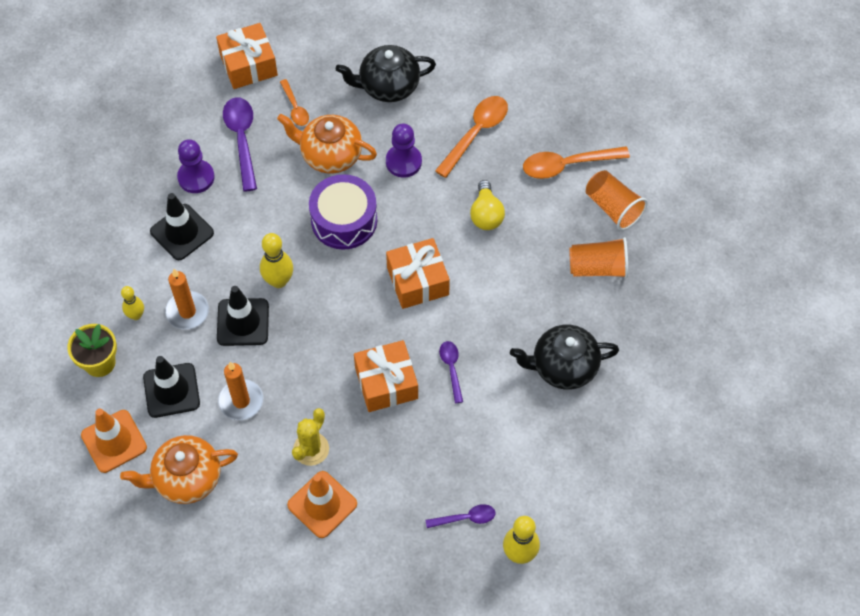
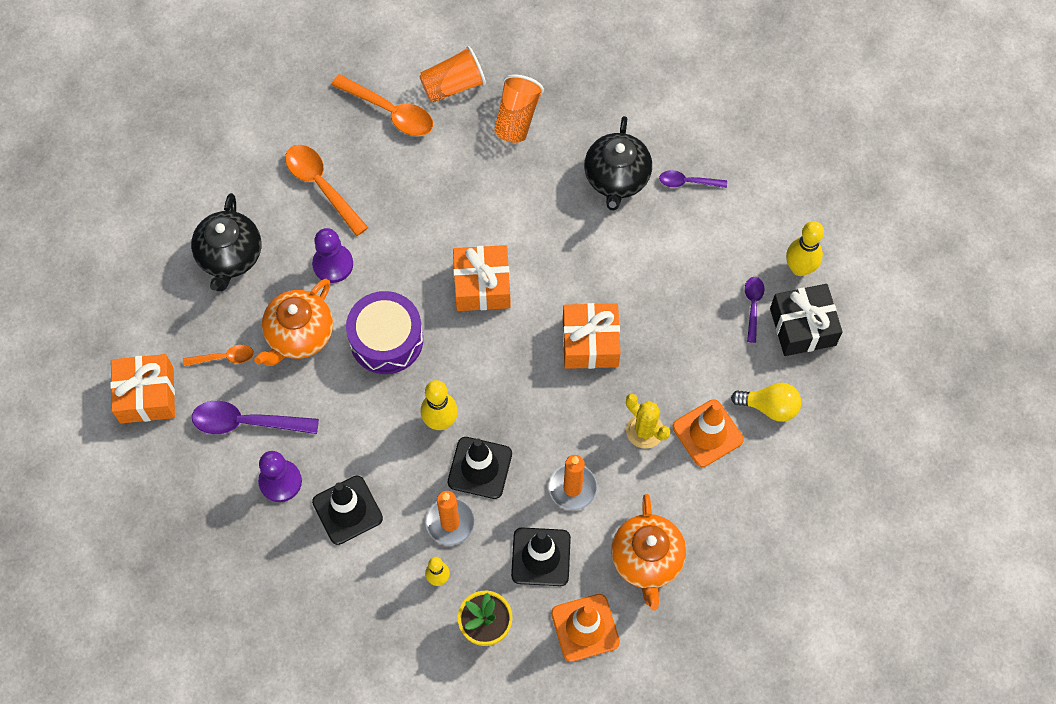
camera: 75 degrees left, 5 degrees up
purple spoon [439,341,463,403] -> purple spoon moved to [659,170,727,188]
yellow light bulb [470,180,505,230] -> yellow light bulb moved to [731,382,801,422]
orange spoon [523,146,630,179] -> orange spoon turned 60 degrees counterclockwise [331,74,433,136]
none -> black gift [770,284,843,356]

